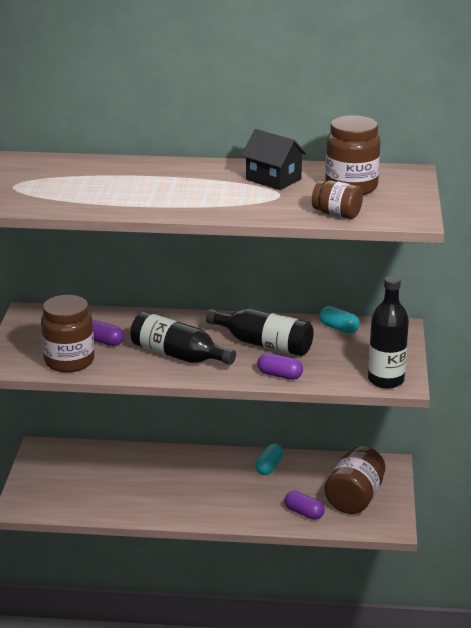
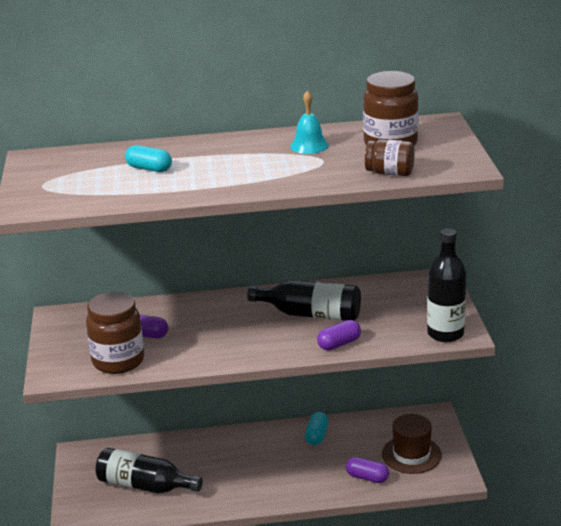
camera: 10 degrees left, 0 degrees up
black bottle [130,312,236,365] -> black bottle moved to [96,448,203,493]
black house [241,129,307,190] -> turquoise bell [290,90,329,154]
purple capsule [257,353,303,380] -> purple capsule turned 45 degrees counterclockwise [317,320,361,350]
turquoise capsule [319,306,360,333] -> turquoise capsule moved to [125,145,172,172]
brown jar [324,446,385,514] -> brown hat [382,414,442,474]

